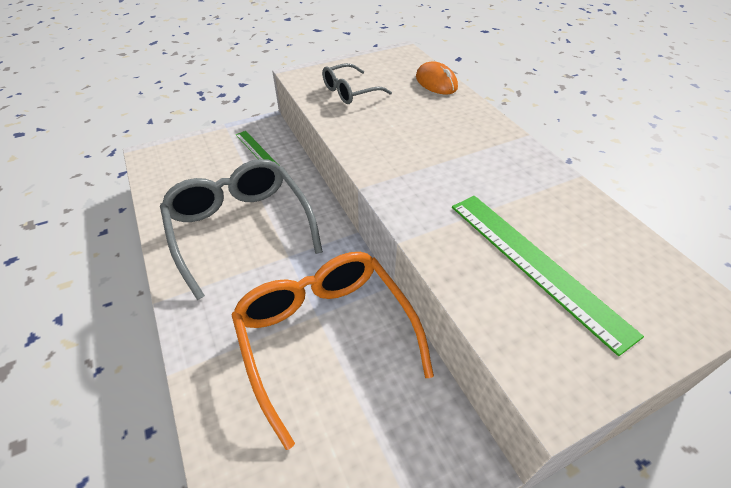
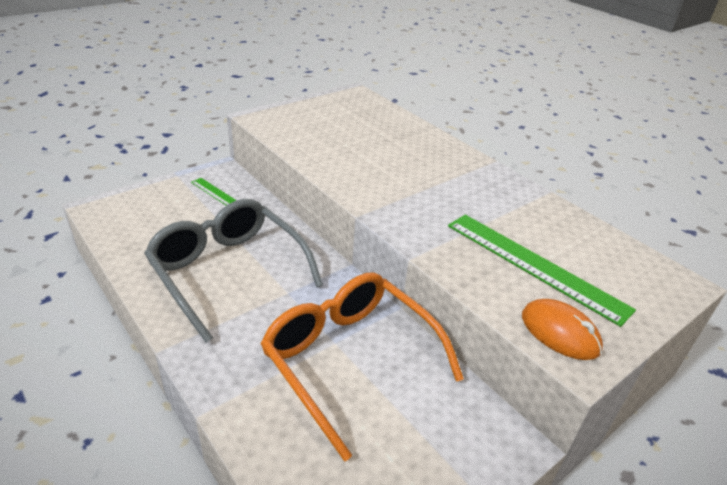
camera: 15 degrees left, 10 degrees down
grey glasses [322,63,392,104] -> none
orange mouse [416,62,458,94] -> orange mouse moved to [522,299,603,360]

